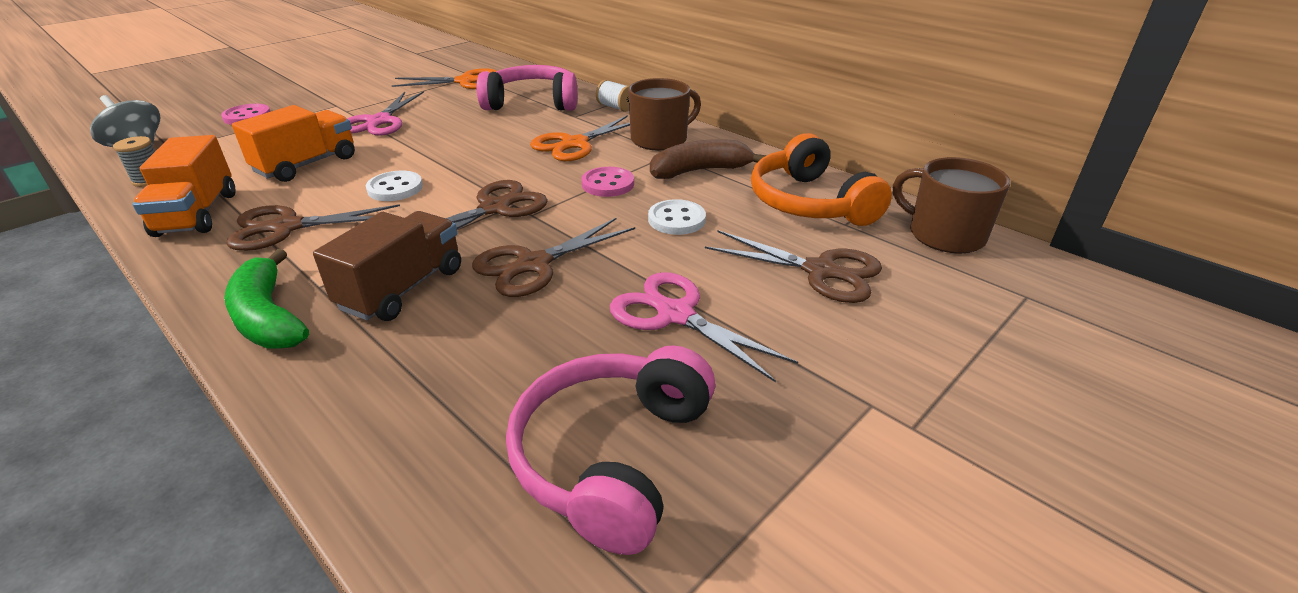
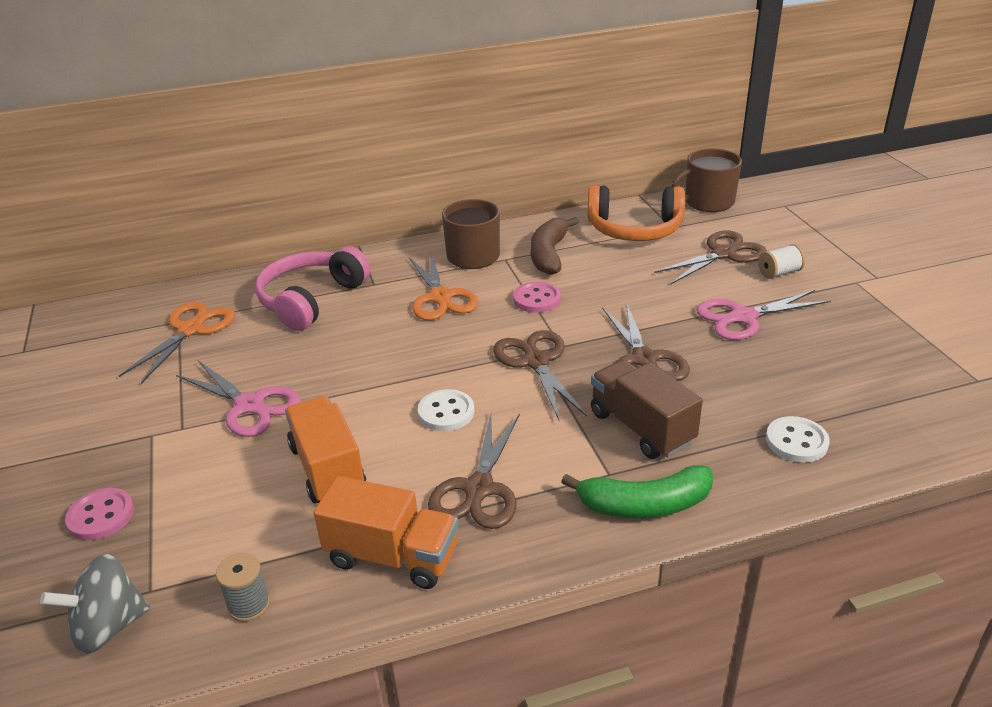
camera: 60 degrees left, 0 degrees up
pink headphones [506,345,715,555] -> none
white spool [596,80,629,112] -> white spool moved to [758,244,805,279]
white button [648,199,706,235] -> white button moved to [766,416,830,463]

